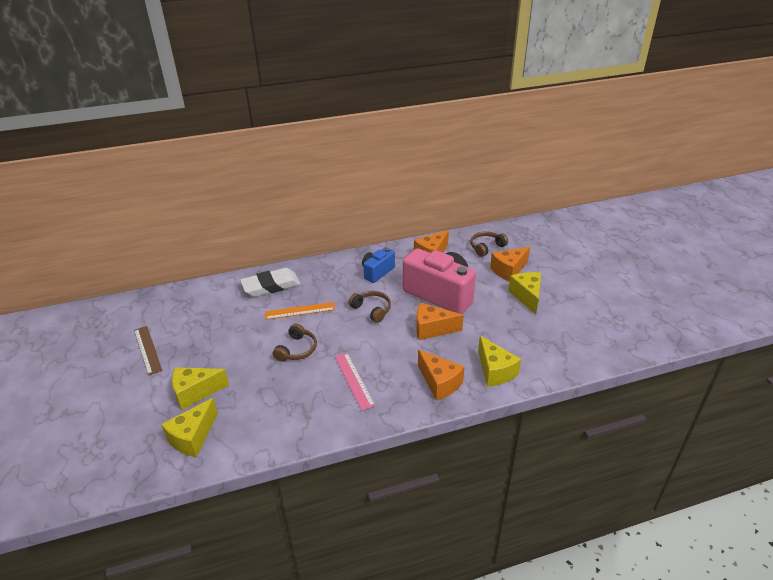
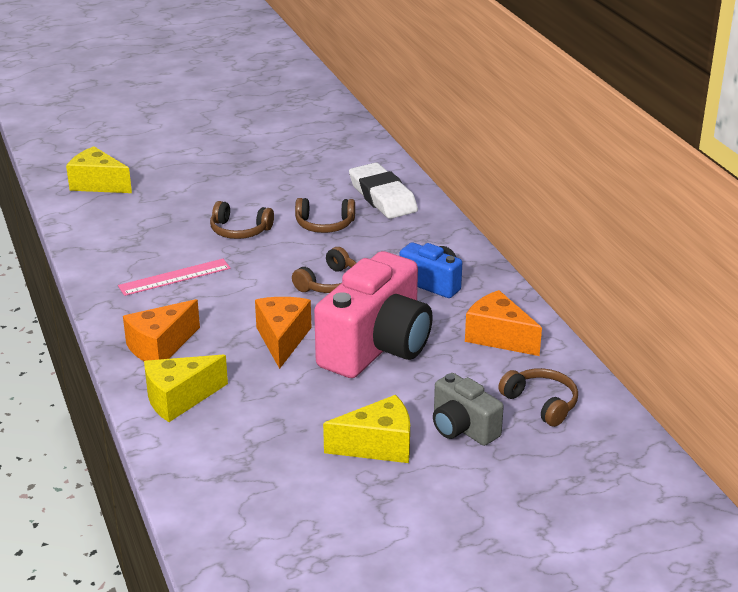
camera: 85 degrees right, 5 degrees down
brown ruler [134,326,162,376] -> none
yellow cheese [172,367,229,410] -> none
orange ruler [265,302,335,320] -> brown headphones [295,198,355,233]
orange cheese [490,247,530,282] -> grey camera [433,373,504,446]

